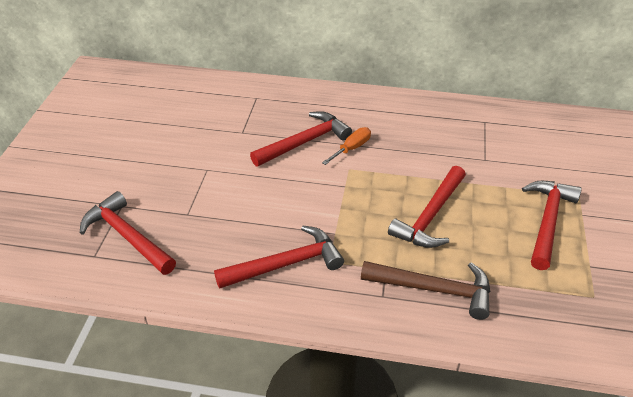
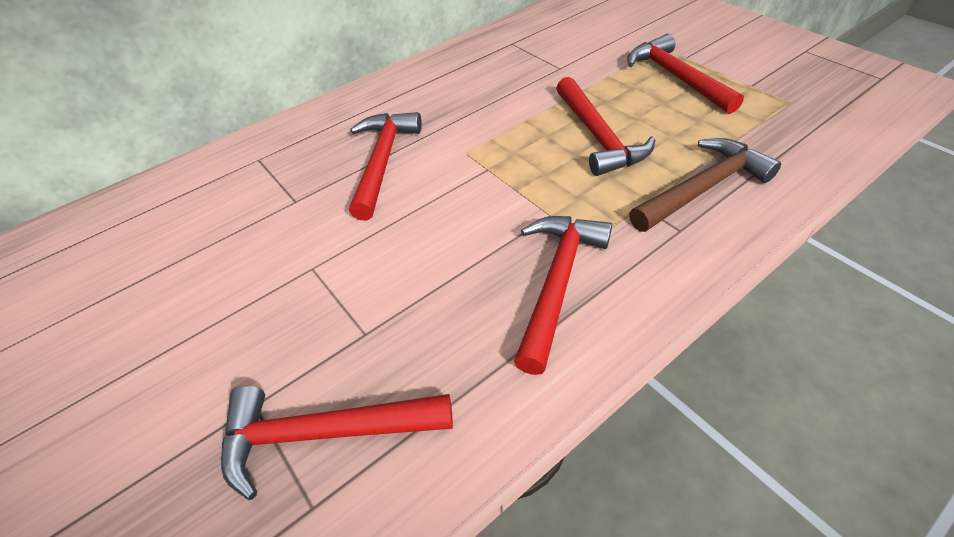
camera: 45 degrees left, 5 degrees up
orange screwdriver [322,127,371,165] -> none

